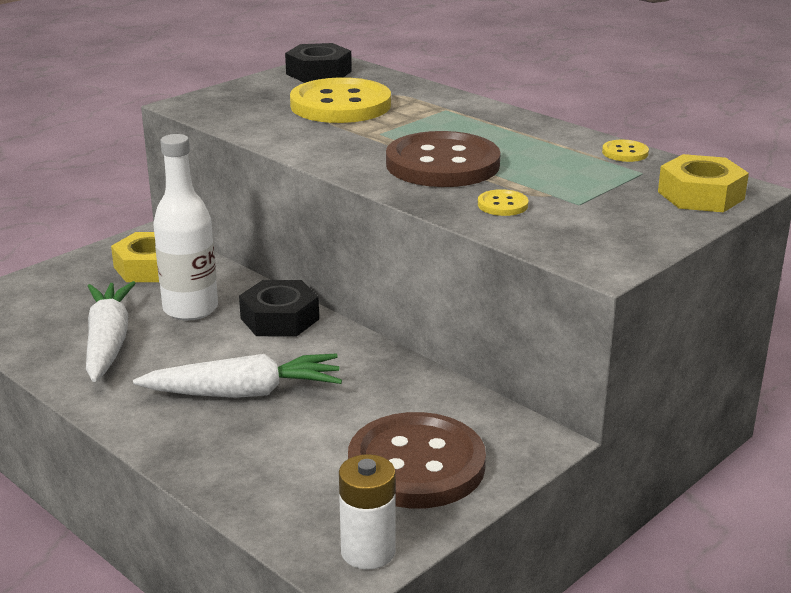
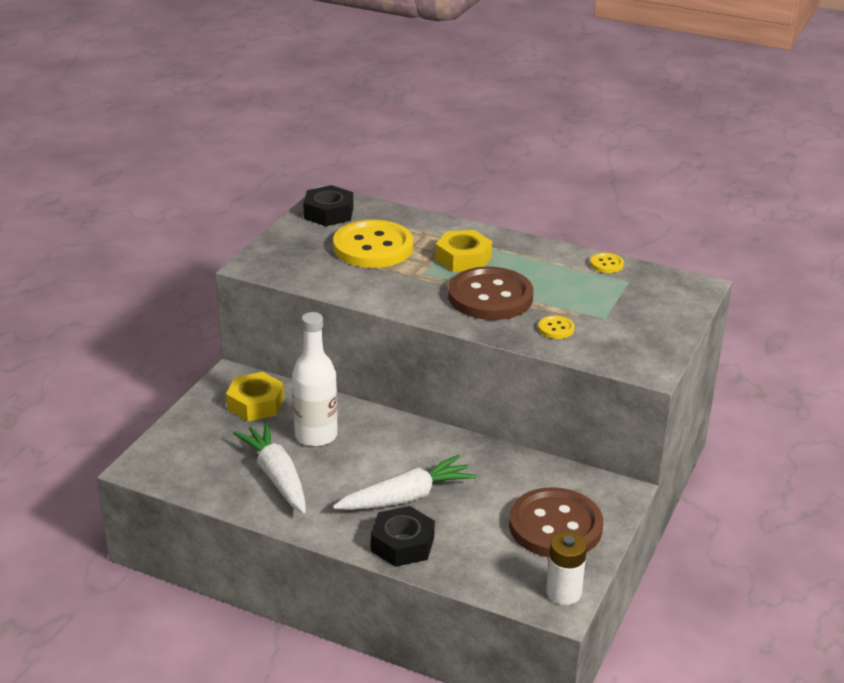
camera: 20 degrees left, 5 degrees up
black nut [239,280,319,337] -> black nut moved to [371,506,435,567]
yellow nut [658,154,749,212] -> yellow nut moved to [435,230,492,272]

